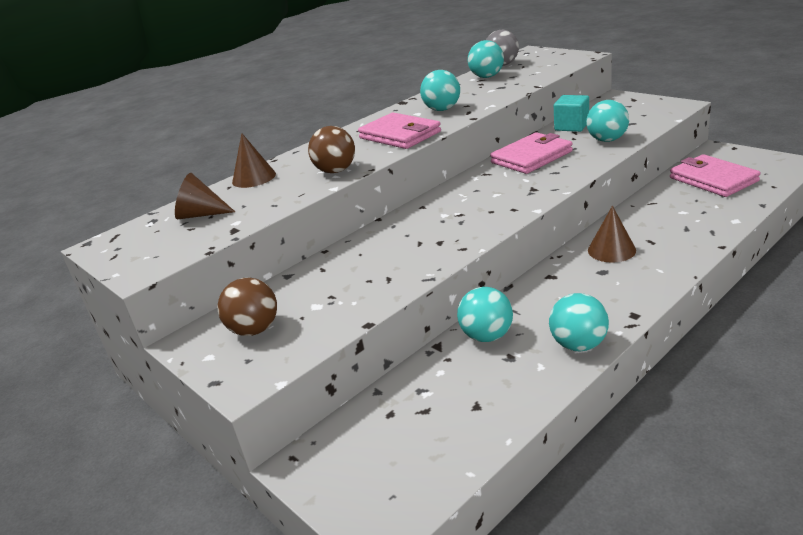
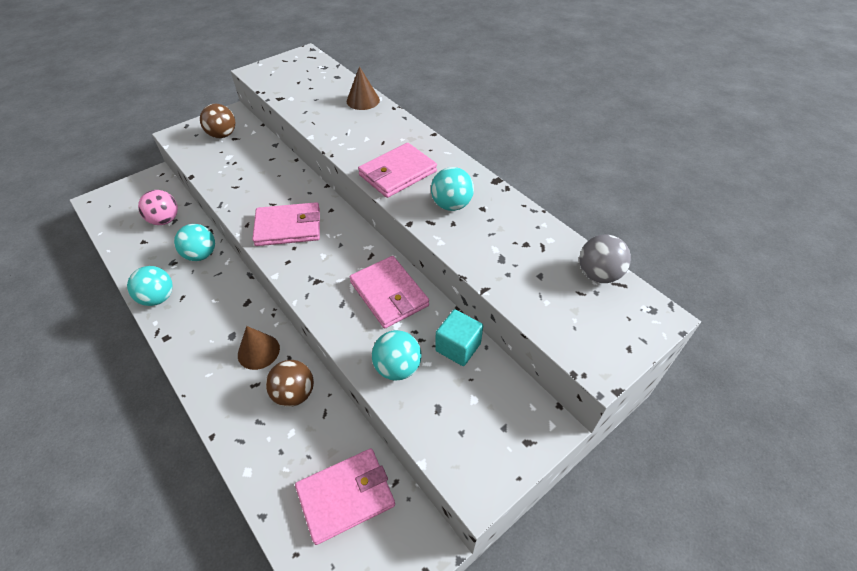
camera: 90 degrees right, 20 degrees up
brown cone [175,173,235,220] -> none
brown ball [308,126,355,173] -> brown ball moved to [266,360,314,407]
turquoise ball [468,40,504,78] -> none
none -> pink ball [138,190,178,225]
none -> pink wallet [252,202,320,246]

